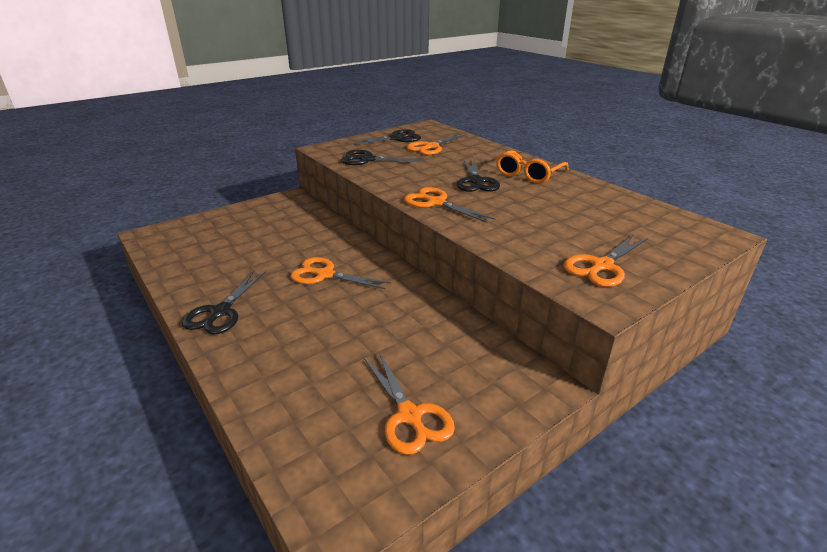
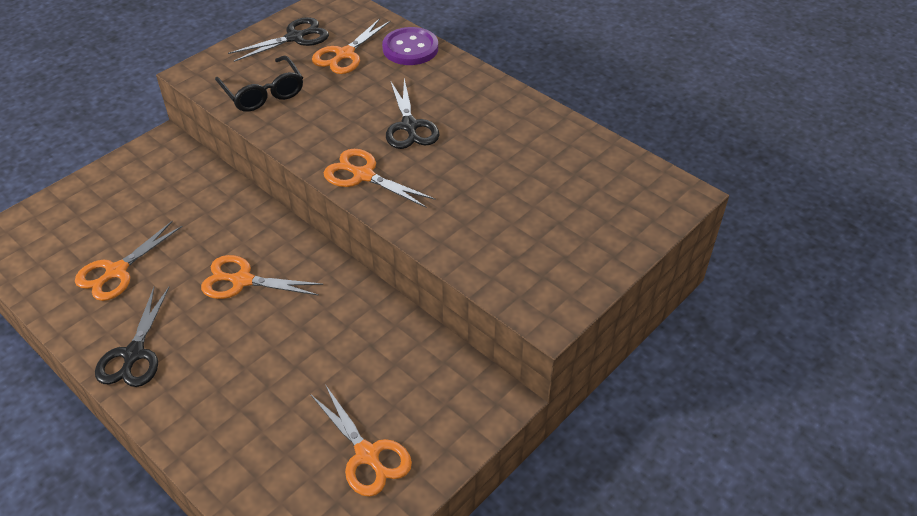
camera: 10 degrees left, 15 degrees up
black scissors [341,150,423,165] -> black glasses [215,56,303,112]
orange glasses [496,150,569,183] -> none
orange scissors [563,234,648,287] -> orange scissors moved to [75,220,183,301]
none -> purple button [382,27,438,65]

